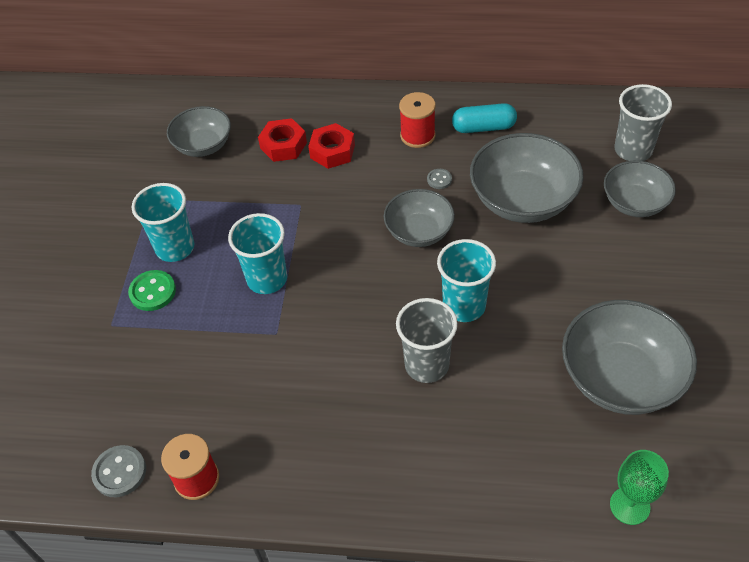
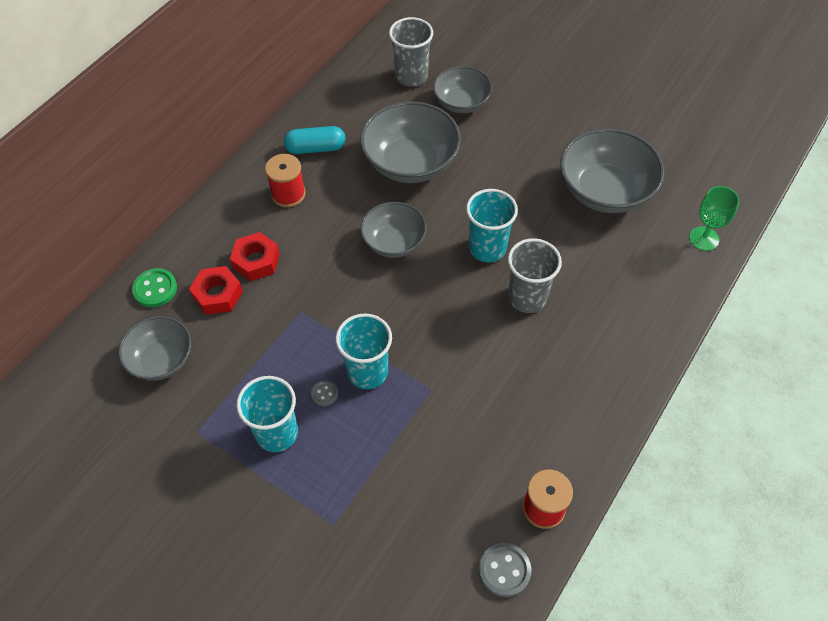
camera: 65 degrees left, 5 degrees up
green button [128,270,176,311] -> green button moved to [132,268,177,308]
grey button [427,169,452,189] -> grey button moved to [311,380,338,406]
turquoise capsule [452,103,517,133] -> turquoise capsule turned 60 degrees clockwise [284,126,346,154]

